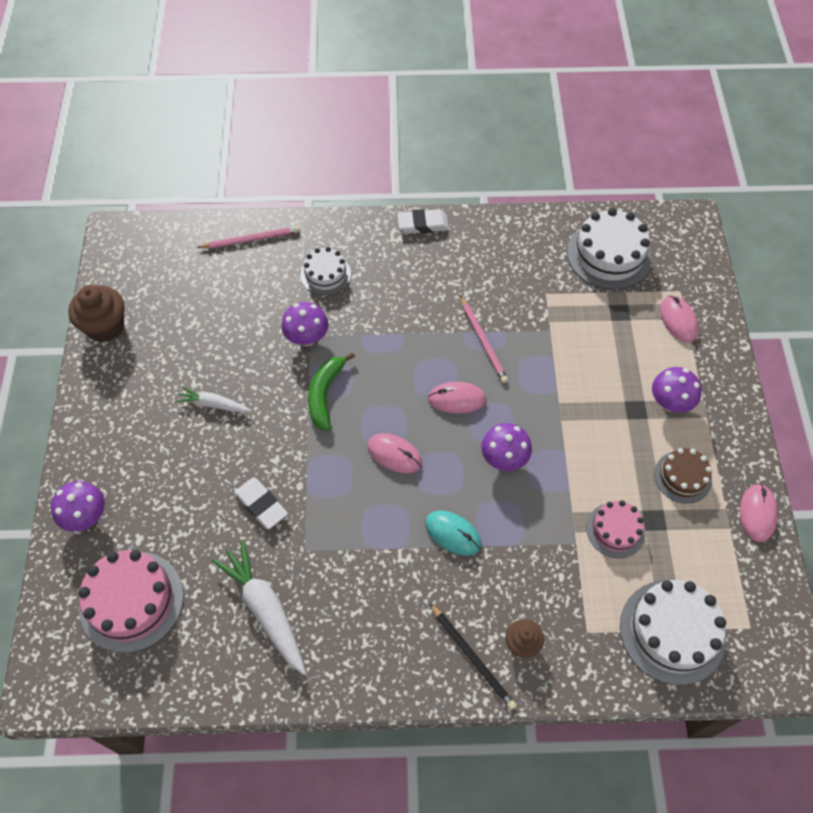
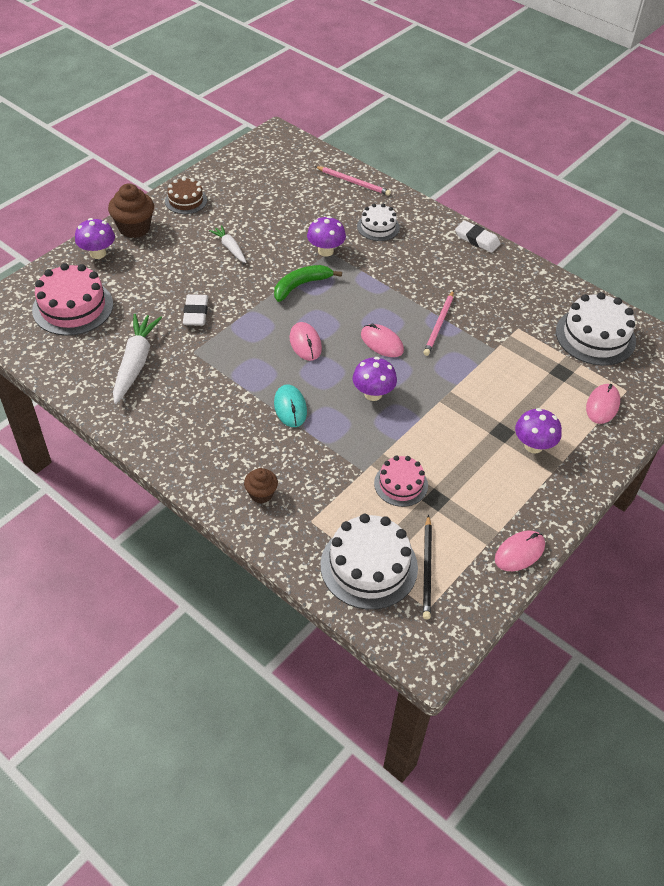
camera: 40 degrees right, 10 degrees down
brown cupcake [68,285,125,342] -> brown cupcake moved to [108,183,154,238]
black pencil [430,604,516,710] -> black pencil moved to [423,515,432,619]
brown cake [654,448,712,504] -> brown cake moved to [165,177,207,214]

